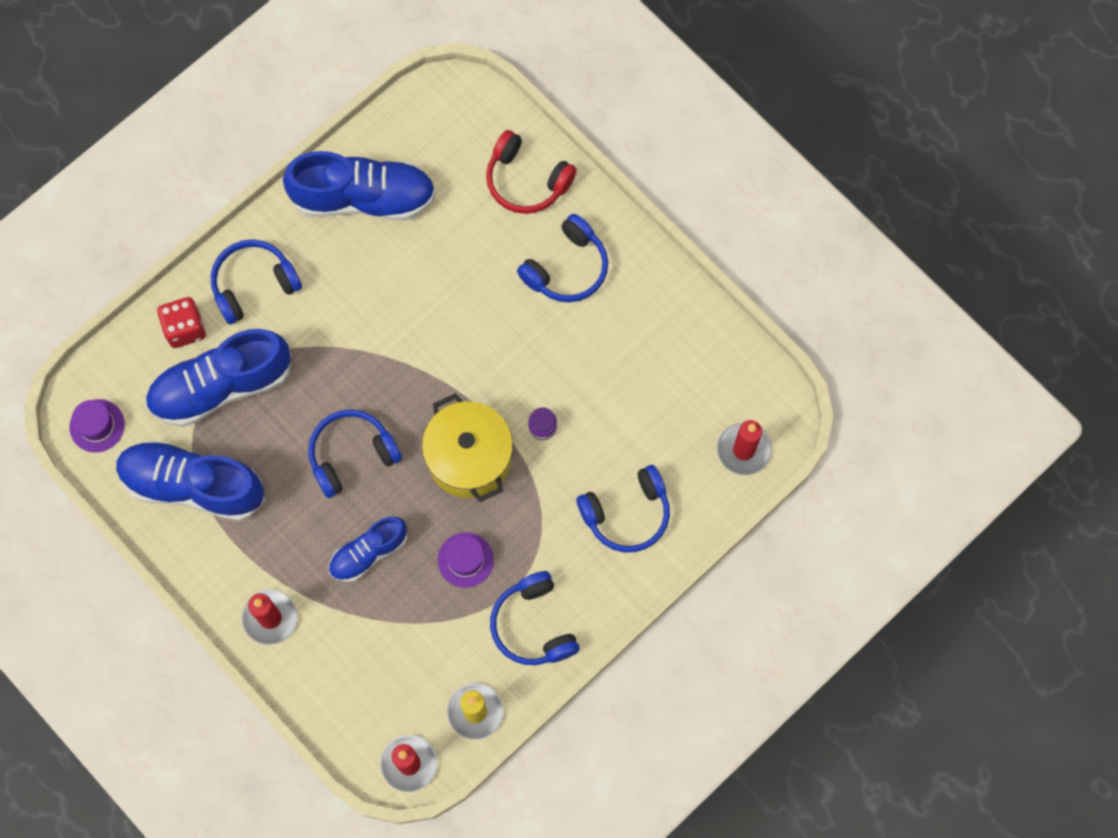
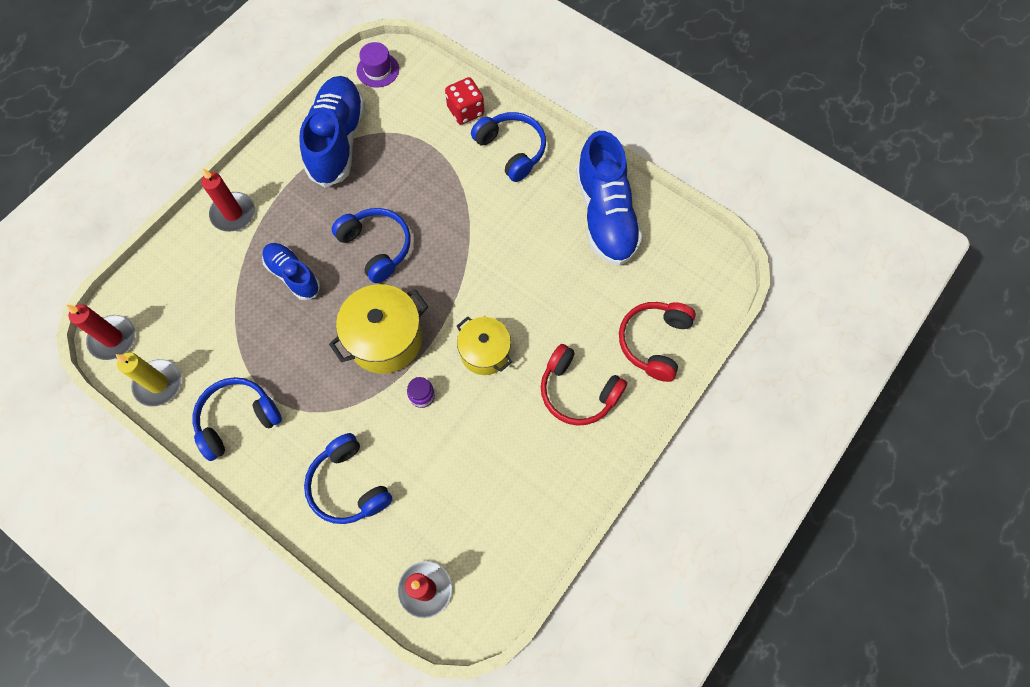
camera: 80 degrees right, 5 degrees down
blue shoe [145,329,291,427] -> none
purple hat [438,532,494,588] -> none
blue headphones [517,214,608,302] -> red headphones [541,344,627,426]
none -> yellow pot [457,316,512,375]

